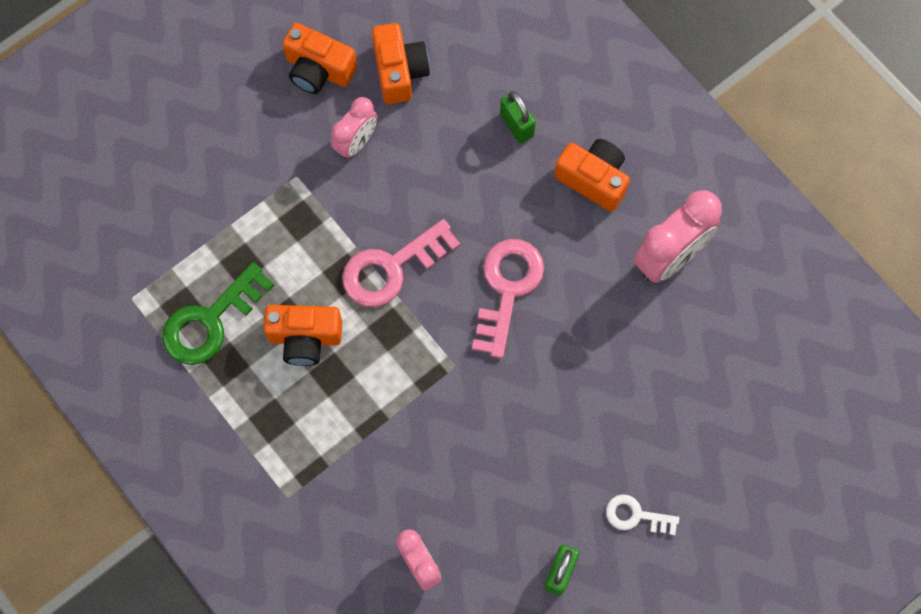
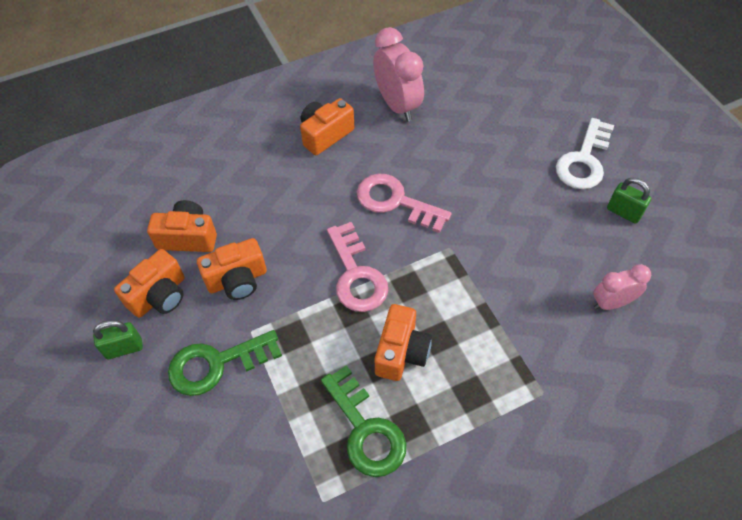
camera: 75 degrees left, 15 degrees down
pink clock [331,97,377,159] -> orange camera [197,238,267,300]
green padlock [500,91,536,143] -> green padlock moved to [93,320,143,359]
white key [606,494,679,535] -> white key [556,118,614,189], size x1.78
none -> green key [168,330,282,396]

